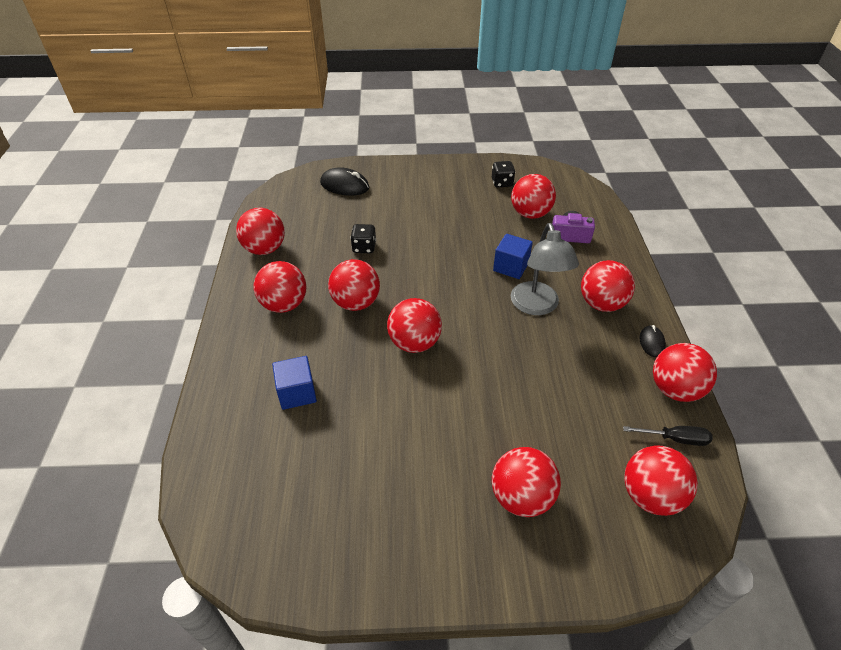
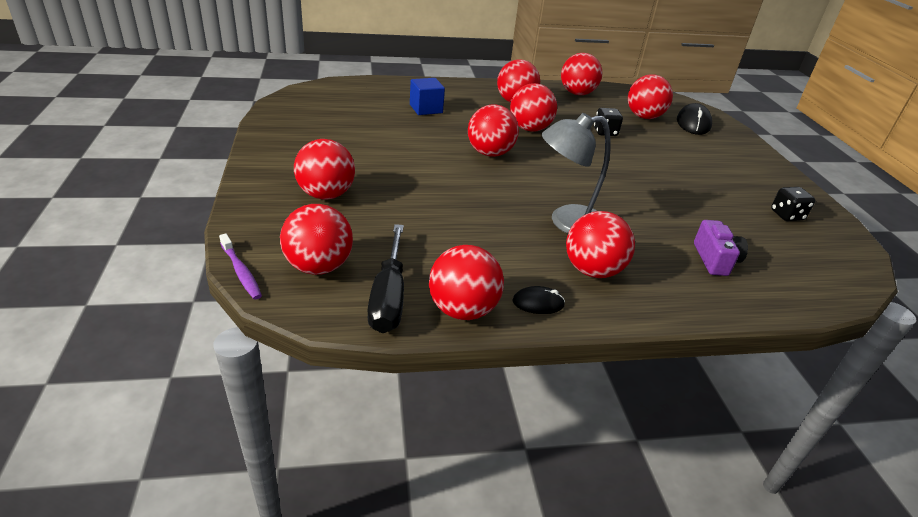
camera: 80 degrees right, 10 degrees down
blue cube [493,234,533,279] -> none
red ball [511,174,556,219] -> red ball moved to [628,74,673,119]
black screwdriver [623,426,712,446] -> black screwdriver [367,224,404,333], size x1.62
none -> purple toothbrush [219,233,262,300]

